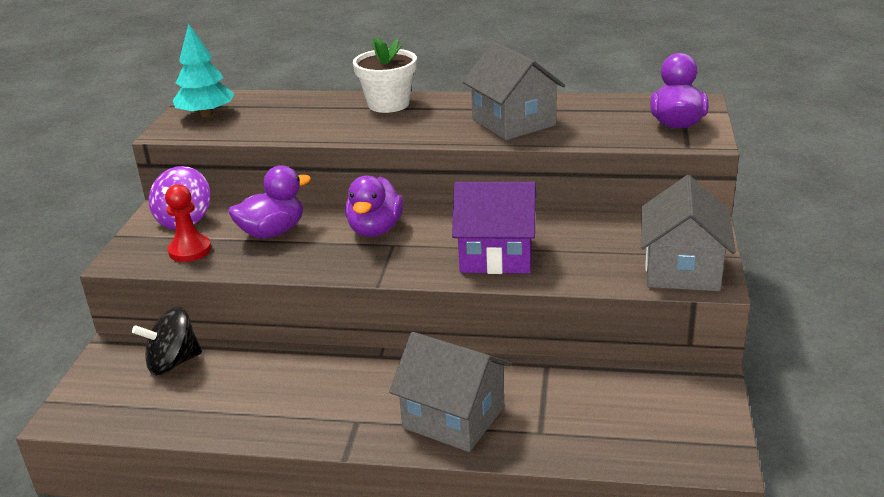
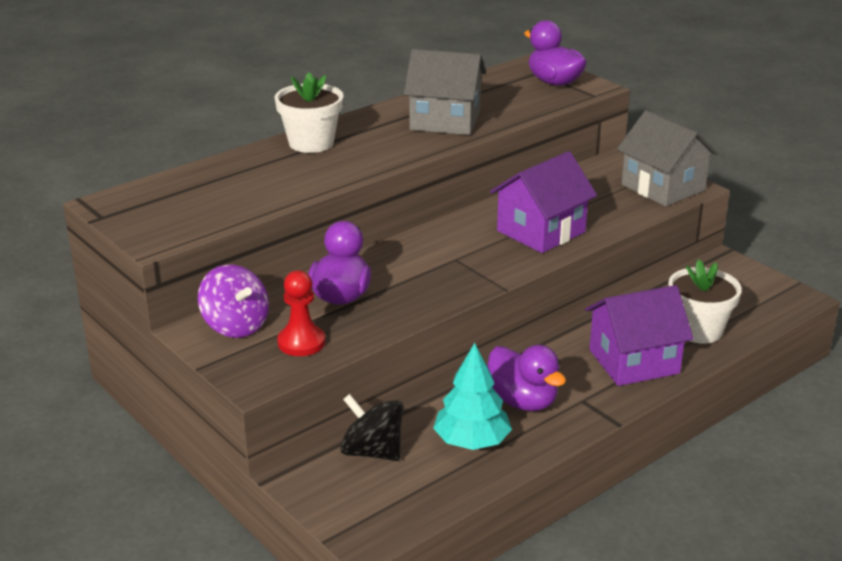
camera: 50 degrees left, 0 degrees up
black spinning top [132,307,202,375] -> black spinning top turned 105 degrees clockwise [340,394,403,461]
turquoise tree [173,24,234,117] -> turquoise tree moved to [433,343,512,450]
purple duck [345,175,404,237] -> purple duck moved to [487,345,566,411]
grey house [389,332,512,452] -> purple house [585,285,694,386]
none -> white flower pot [668,259,742,344]

